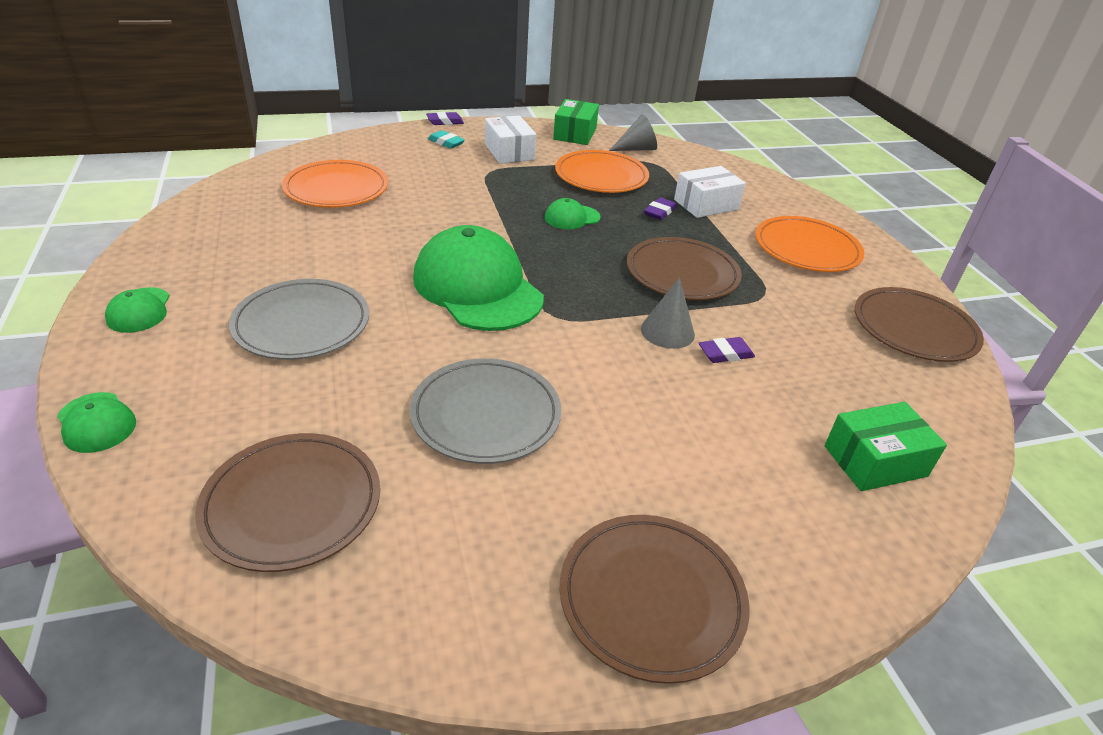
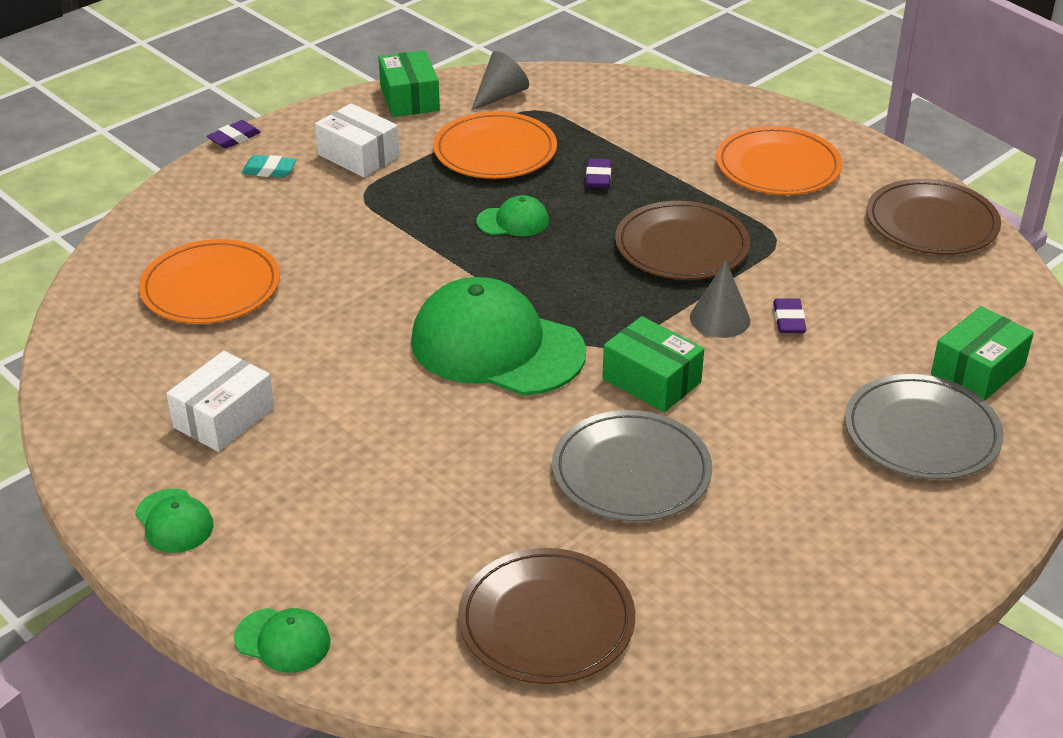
camera: 25 degrees left, 0 degrees up
grey plate [229,279,369,360] -> grey plate moved to [845,374,1004,480]
green cap [545,198,601,229] -> green cap turned 135 degrees counterclockwise [476,195,549,236]
brown plate [559,515,749,684] -> none
white box [674,166,746,218] -> white box moved to [166,351,274,452]
purple eraser [699,337,755,363] -> purple eraser turned 45 degrees counterclockwise [773,298,806,333]
none -> green box [602,316,704,412]

